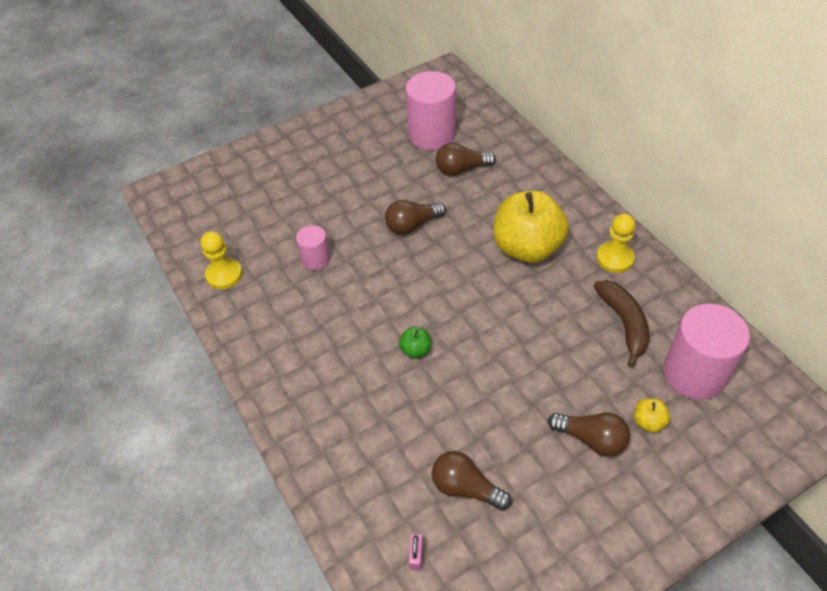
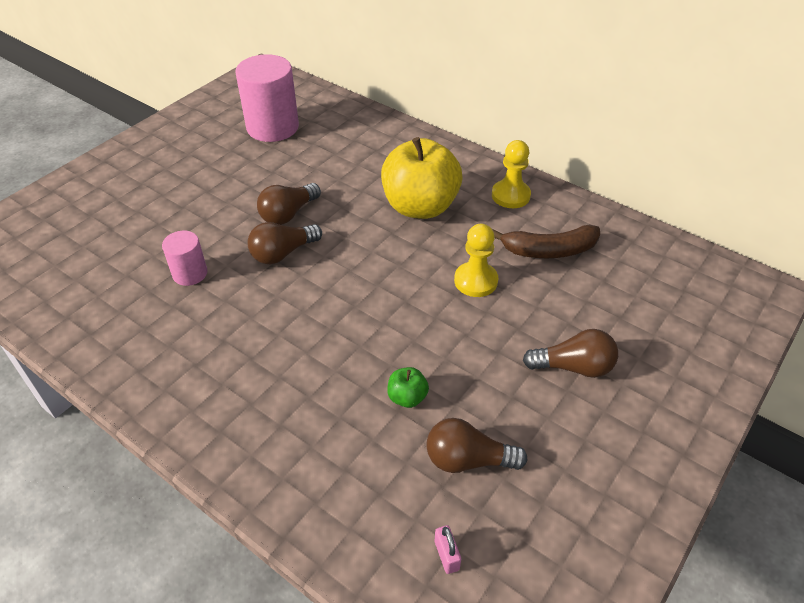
camera: 25 degrees left, 5 degrees down
yellow pawn [201,231,242,289] -> yellow pawn moved to [454,224,498,297]
green apple [399,327,431,359] -> green apple moved to [387,367,429,408]
brown light bulb [436,143,496,176] -> brown light bulb moved to [248,222,322,264]
brown banana [594,280,650,367] -> brown banana turned 120 degrees clockwise [492,225,600,258]
yellow apple [634,398,670,433] -> none
pink cylinder [664,304,750,400] -> none

